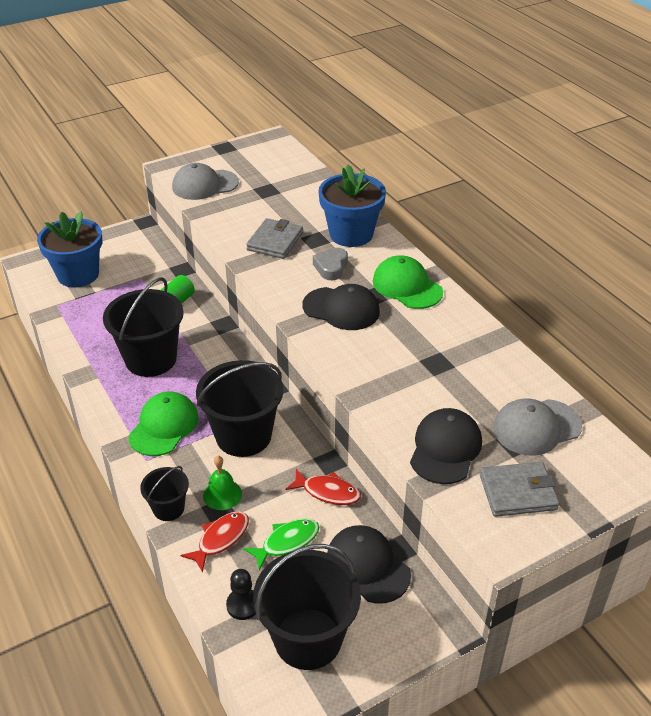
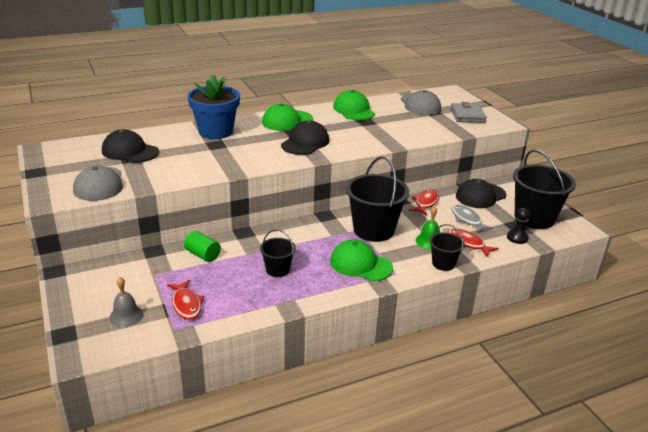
camera: 85 degrees left, 10 degrees down
blue flower pot [37,212,102,287] -> grey bell [109,277,143,327]
black bucket [103,277,184,377] -> black bucket [260,229,296,277], size x0.52
green fish [244,519,319,570] -> grey fish [452,205,493,233]
grey wallet [246,218,303,259] -> none
grey heart [313,248,348,280] -> none
black cap [410,408,482,484] -> black cap moved to [102,129,159,163]
none -> red fish [167,280,204,320]
none -> green cap [333,90,375,120]

